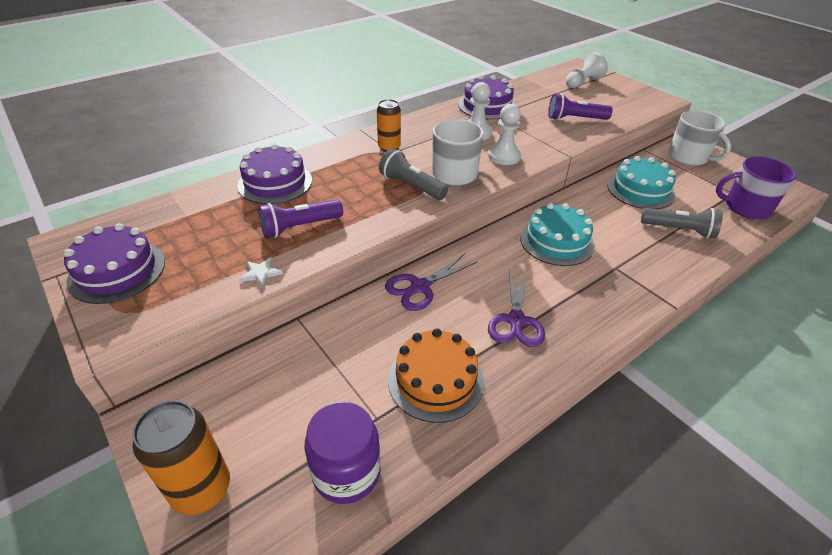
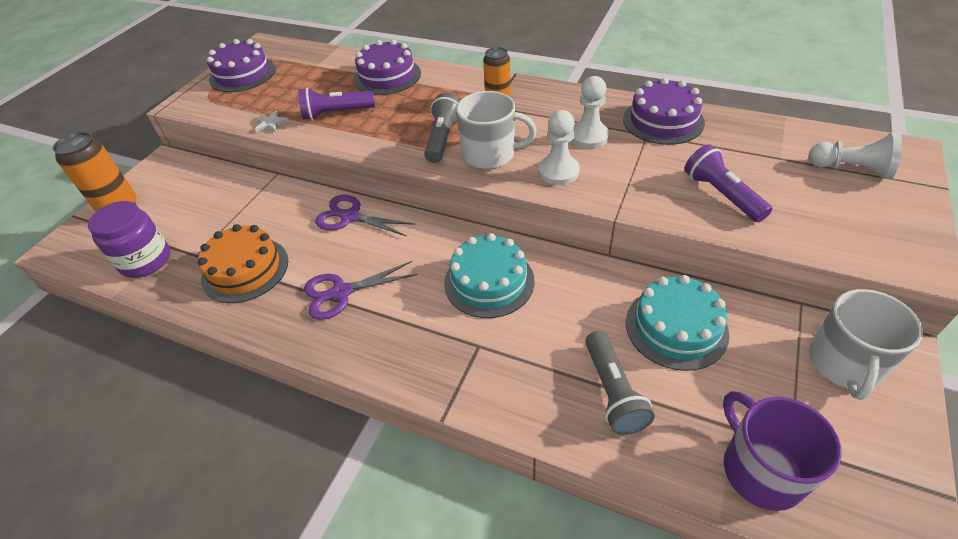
camera: 65 degrees right, 5 degrees up
purple flashlight [258,200,343,238] -> purple flashlight turned 45 degrees counterclockwise [298,88,375,120]

